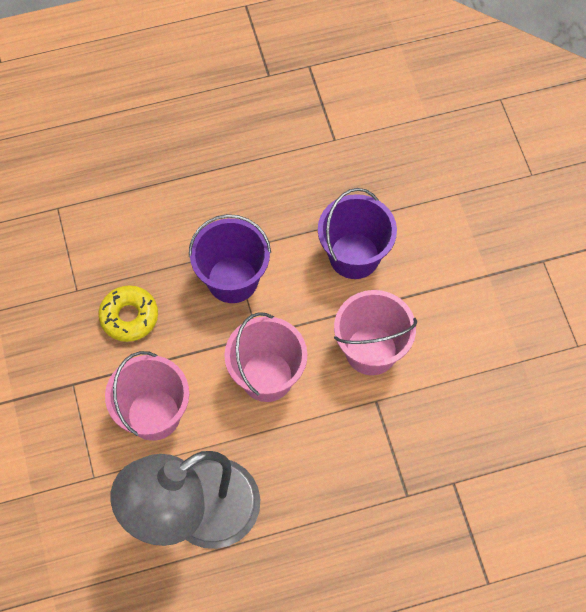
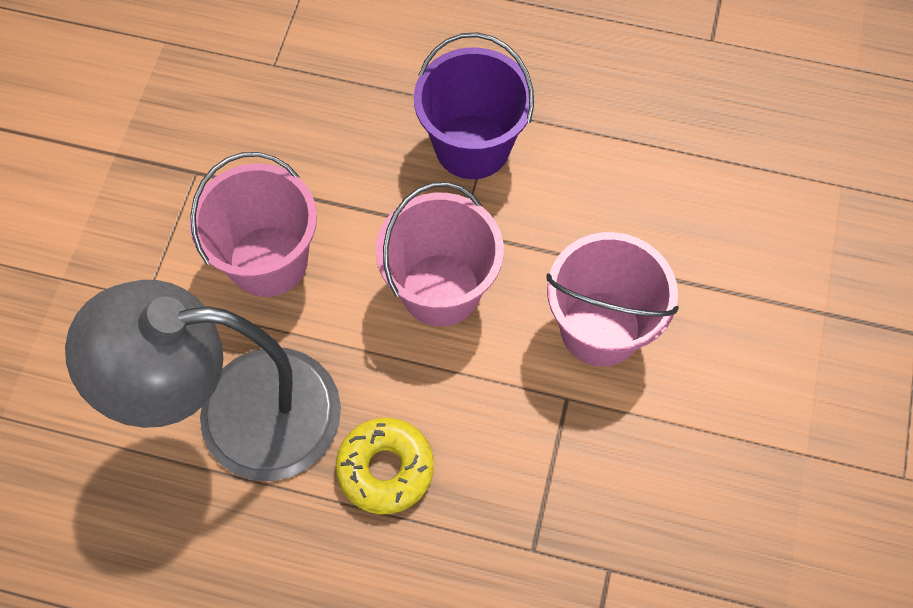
camera: 30 degrees right, 0 degrees up
yellow donut [98,285,158,342] -> yellow donut moved to [336,418,434,515]
purple bucket [318,188,397,279] -> none

